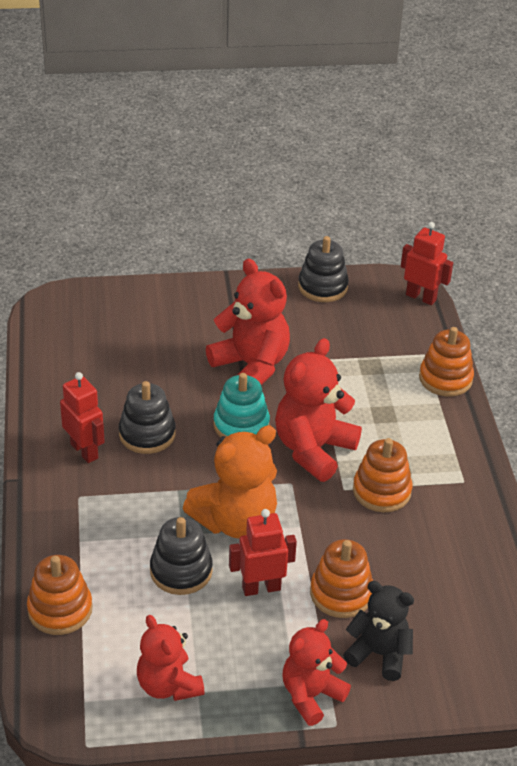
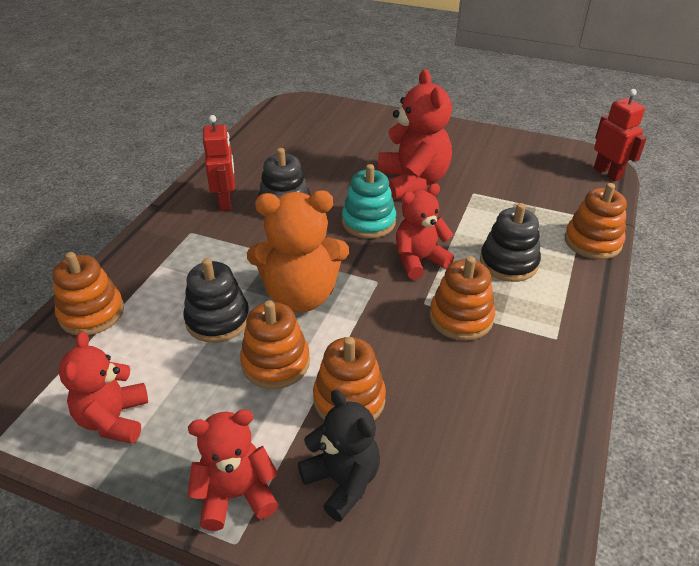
camera: 30 degrees right, 0 degrees up
red robot [229,509,297,596] -> orange stacking toy [240,300,310,389]
red teddy bear [275,338,362,482] -> red teddy bear [396,183,454,280], size x0.66
black stacking toy [298,236,349,302] -> black stacking toy moved to [480,203,541,282]

